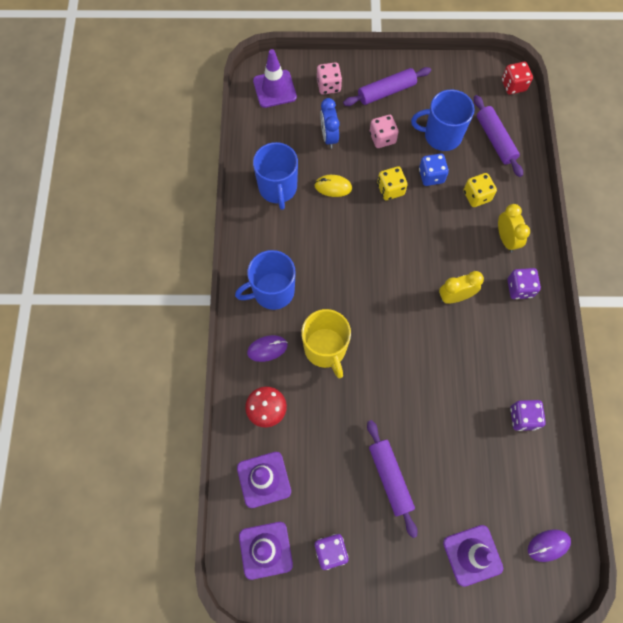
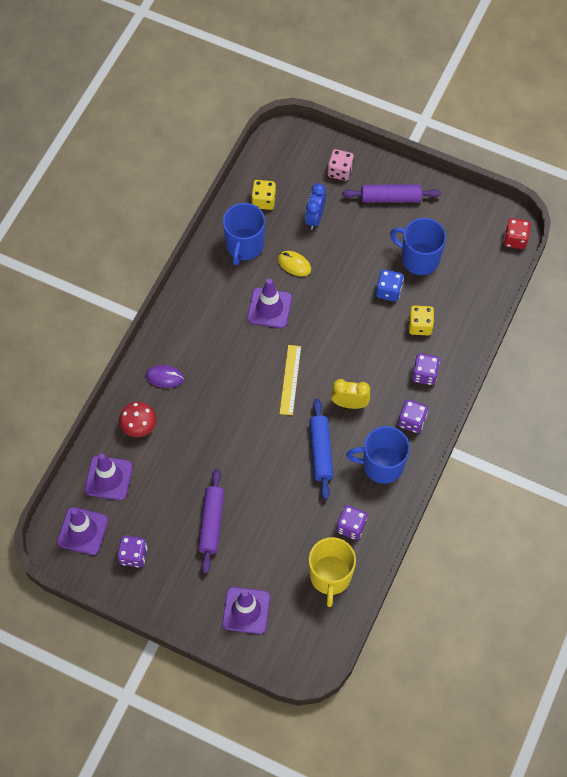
camera: 25 degrees right, 5 degrees down
blue mug [235,250,296,310] -> blue mug moved to [346,426,410,484]
purple traffic cone [253,49,297,108] -> purple traffic cone moved to [247,279,292,328]
yellow mug [301,309,351,379] -> yellow mug moved to [309,537,356,607]
pink dice [370,115,399,148] -> none
yellow dice [377,166,408,200] -> yellow dice moved to [251,180,276,210]
purple rolling pin [474,95,523,177] -> none
yellow clock [498,204,530,252] -> purple dice [412,353,440,385]
purple mouse [528,529,571,562] -> none
none -> yellow ruler [280,345,301,415]
none -> blue rolling pin [309,399,333,499]

